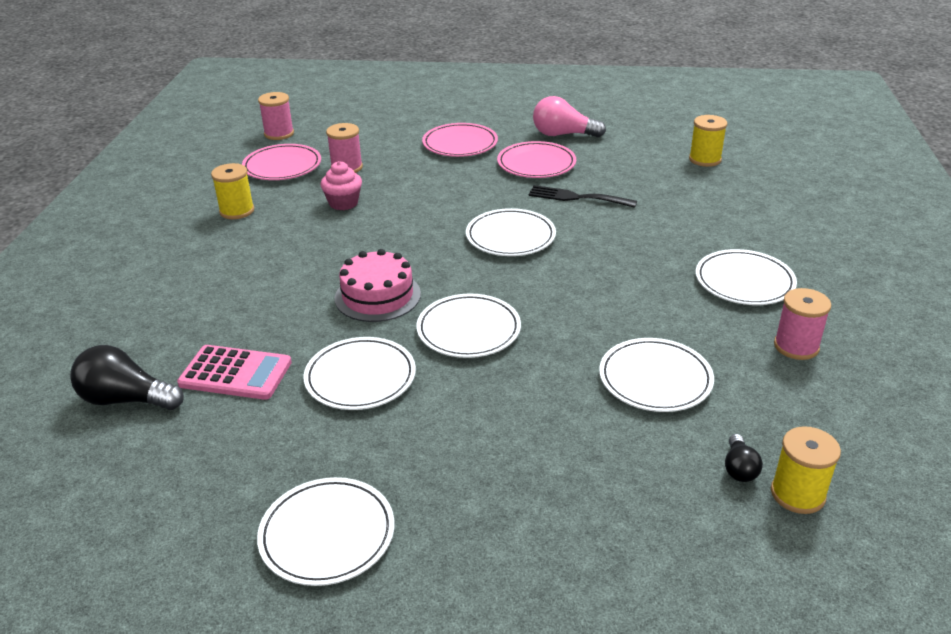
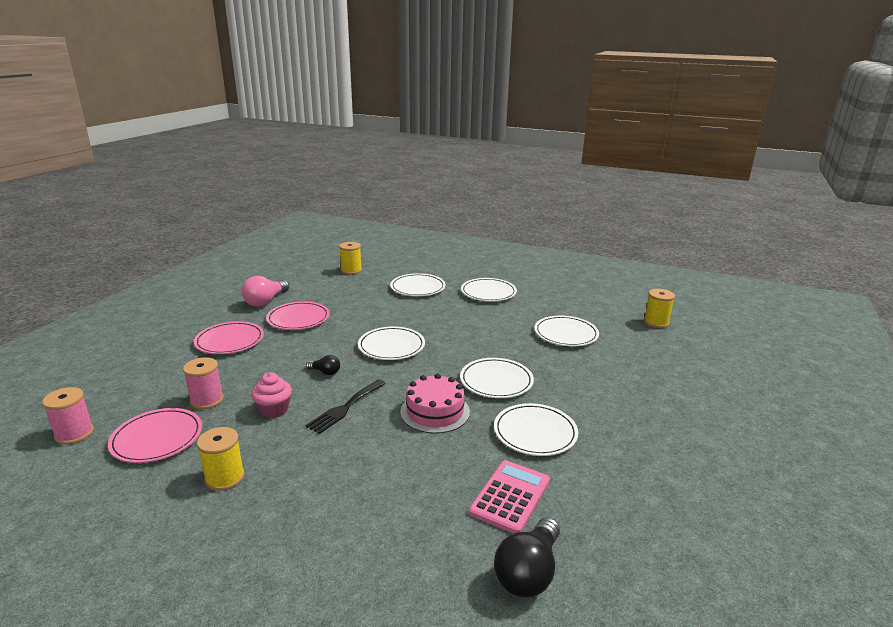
camera: 75 degrees left, 10 degrees down
white plate [257,477,395,586] -> white plate moved to [390,273,446,296]
black fork [529,185,637,208] -> black fork moved to [306,379,386,434]
black light bulb [725,434,763,482] -> black light bulb moved to [306,355,340,375]
pink spool [774,288,831,360] -> none

